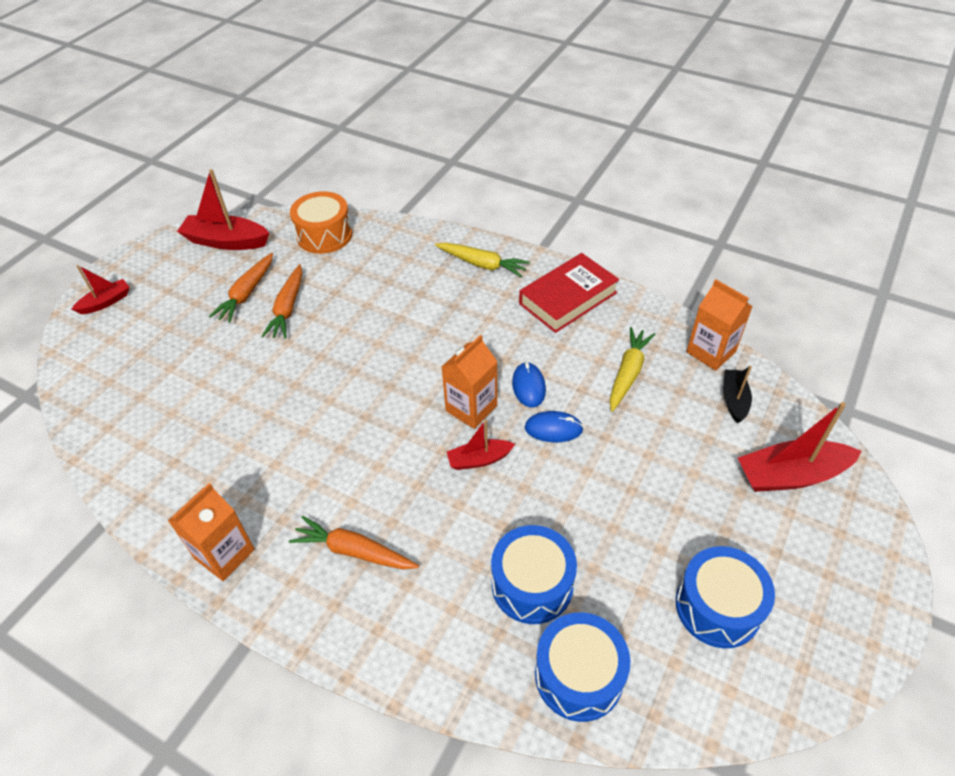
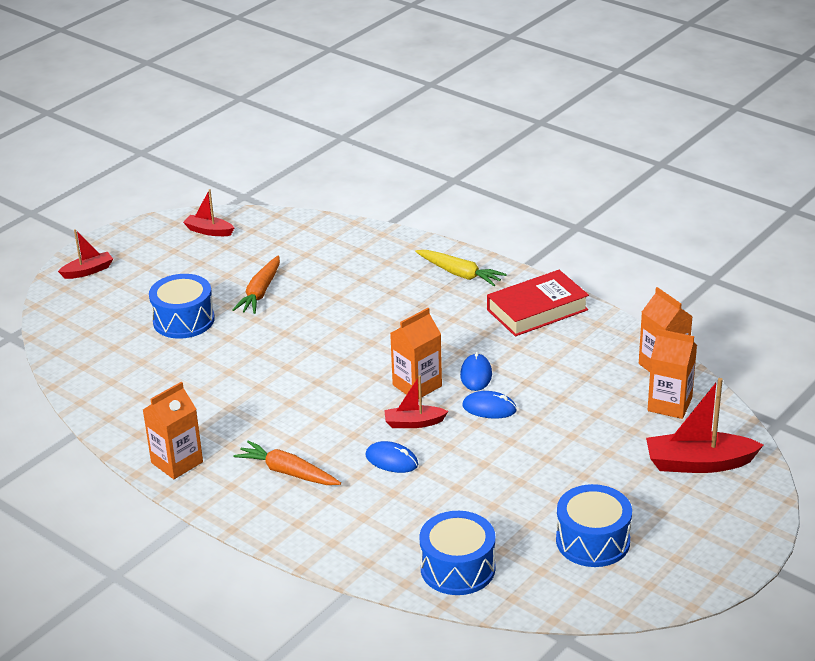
camera: 10 degrees right, 15 degrees down
red boat [177,169,269,250] -> red boat [183,189,234,236], size x0.58
orange carrot [209,253,273,323] -> none
orange drum [290,191,352,254] -> none
blue drum [491,525,577,624] -> blue drum moved to [149,274,215,339]
yellow carrot [610,327,655,412] -> none
black boat [723,366,752,423] -> orange carton [648,329,697,419]
none -> blue mouse [365,441,418,473]

